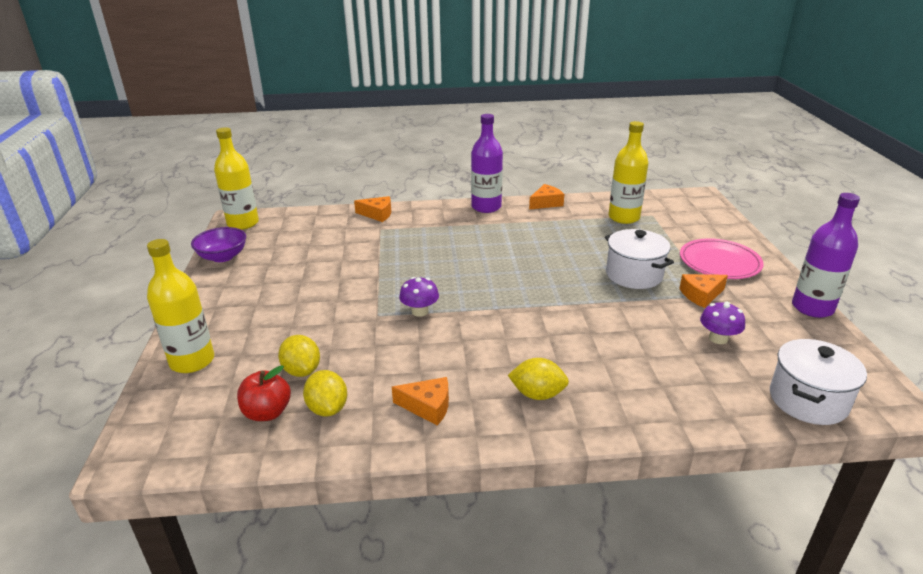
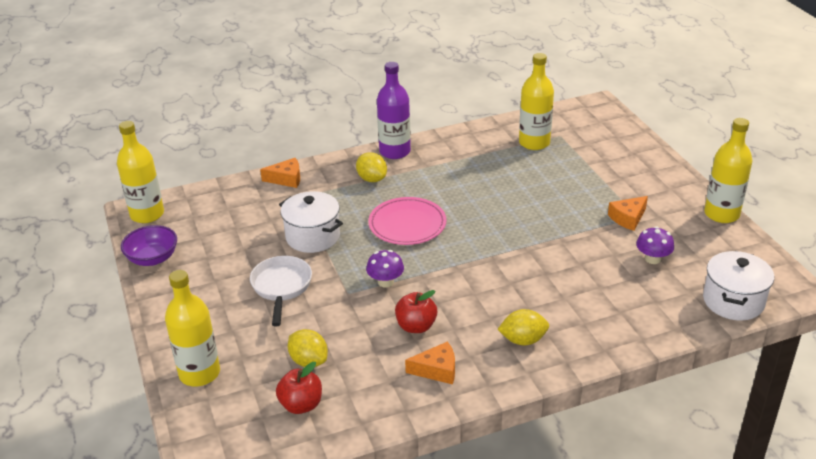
camera: 15 degrees left, 5 degrees up
yellow lemon [303,370,347,417] -> yellow lemon moved to [356,152,387,182]
orange cheese [529,184,564,210] -> none
white pot [605,229,674,289] -> white pot moved to [279,191,343,253]
pink plate [680,238,764,279] -> pink plate moved to [368,197,447,245]
purple bottle [792,193,860,318] -> yellow bottle [704,118,752,223]
none -> white pan [250,256,312,326]
none -> red apple [395,290,437,333]

